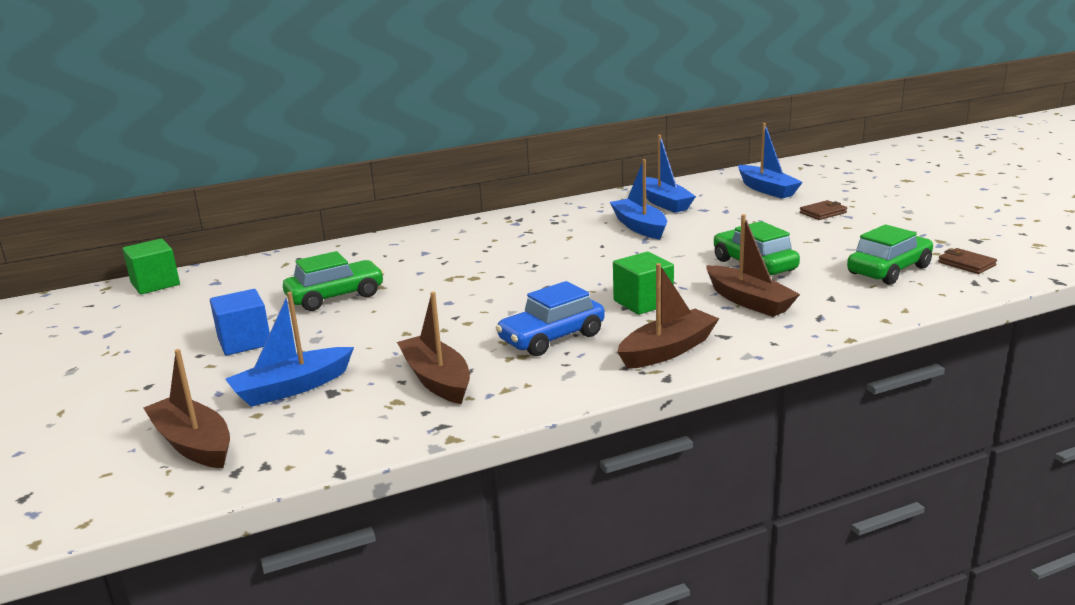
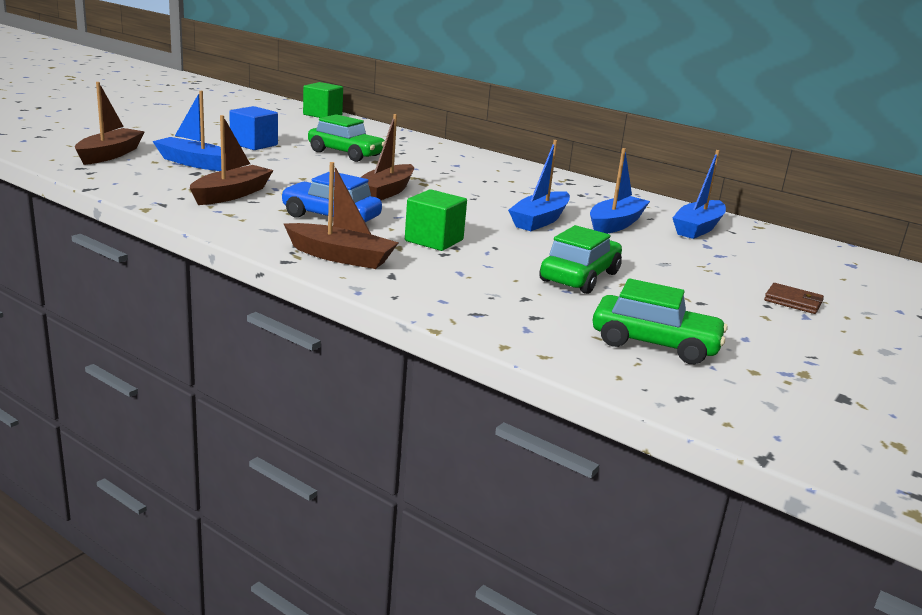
camera: 55 degrees right, 0 degrees up
brown boat [706,214,800,317] -> brown boat moved to [360,114,414,200]
blue boat [738,123,803,199] -> blue boat moved to [508,140,570,231]
brown wallet [938,248,997,274] -> none

